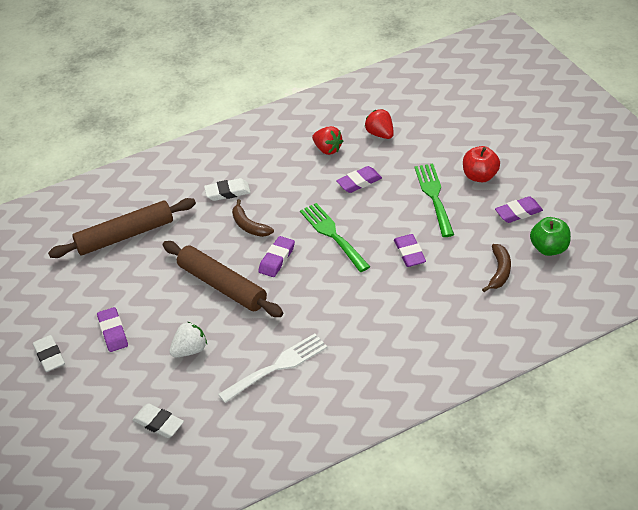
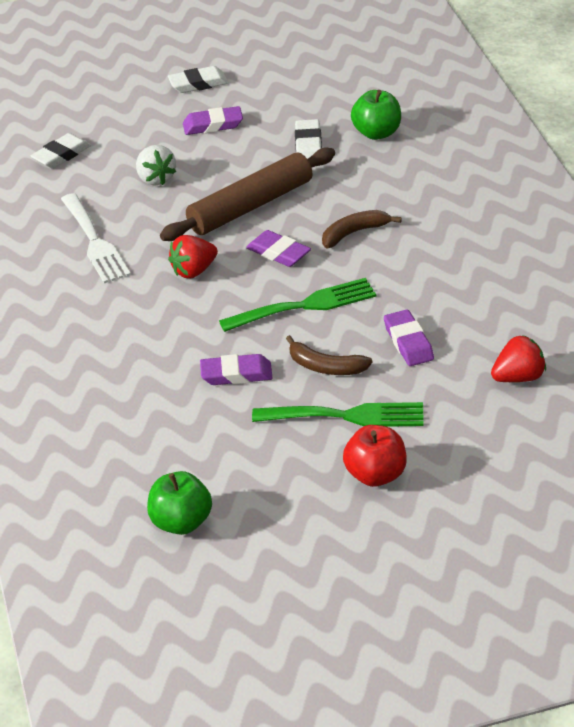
camera: 100 degrees right, 5 degrees down
brown rolling pin [48,198,196,258] -> green apple [351,90,401,140]
white eraser [204,178,251,201] -> white eraser moved to [295,119,322,159]
red strawberry [312,126,343,155] -> red strawberry moved to [168,235,218,279]
brown banana [482,244,511,292] -> brown banana moved to [286,335,373,375]
purple eraser [495,196,543,223] -> none

